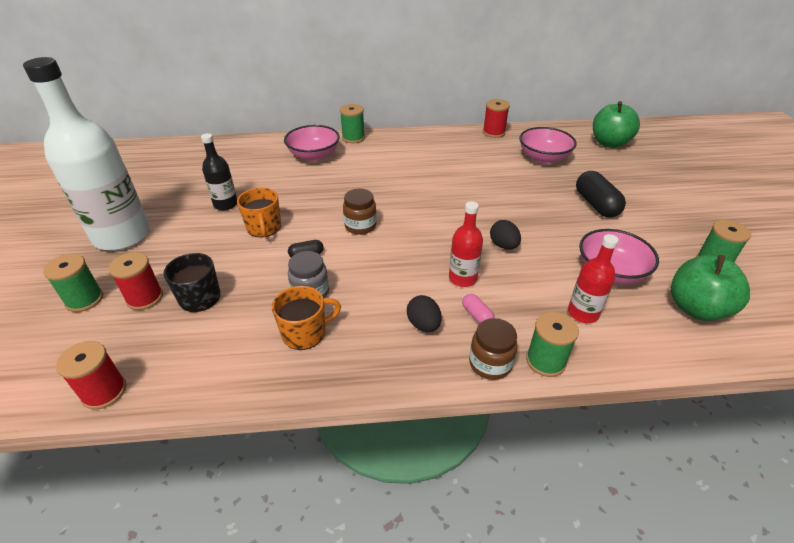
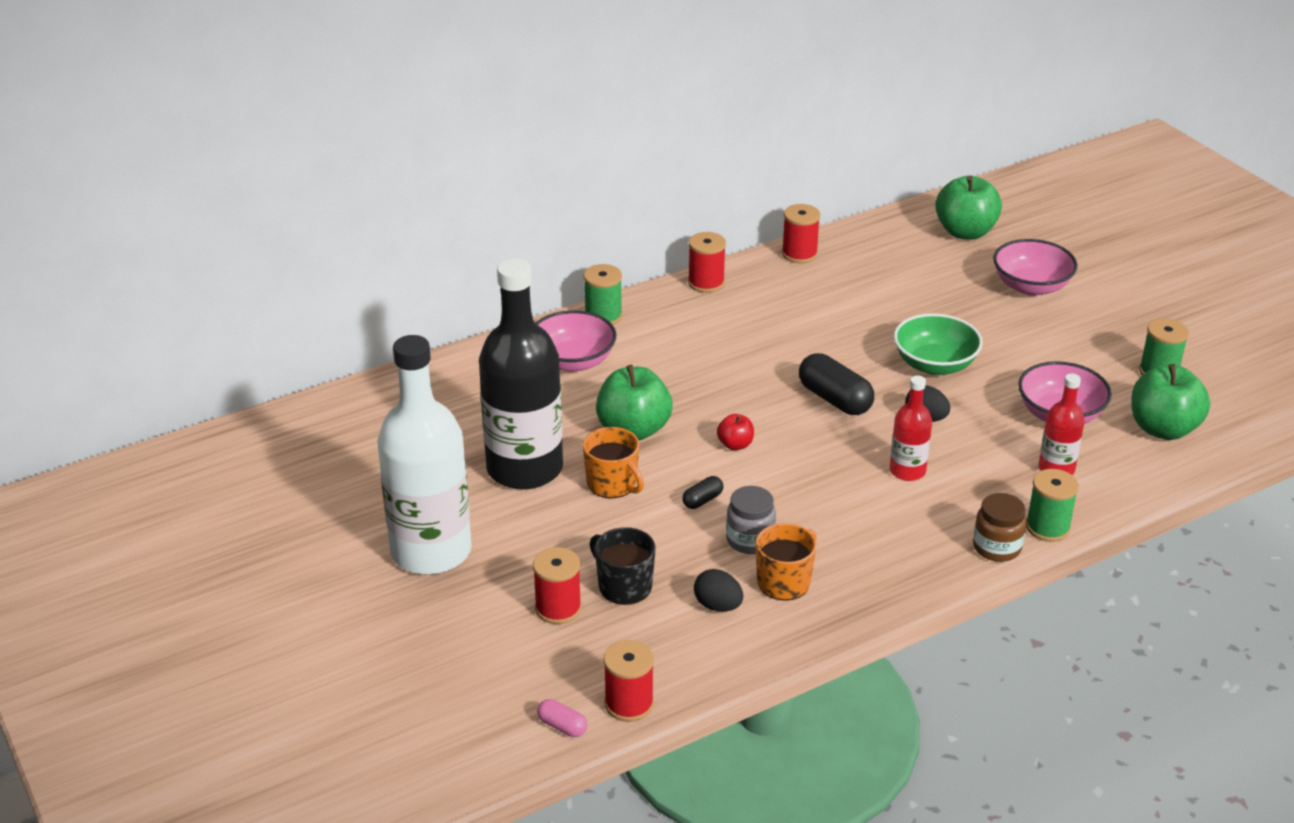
camera: 25 degrees left, 5 degrees down
green spool [43,254,103,312] -> none
black bottle [201,133,237,210] -> black bottle [479,259,563,490], size x2.11
brown jar [343,189,377,235] -> red apple [717,414,754,450]
black egg [407,295,442,332] -> black egg moved to [694,569,743,612]
pink capsule [462,294,494,324] -> pink capsule moved to [537,699,587,737]
pink bowl [519,127,577,164] -> pink bowl moved to [993,239,1078,296]
black capsule [576,171,626,218] -> black capsule moved to [799,353,874,415]
none -> green apple [596,365,672,441]
none -> red spool [688,232,726,293]
none -> green bowl [894,313,983,375]

